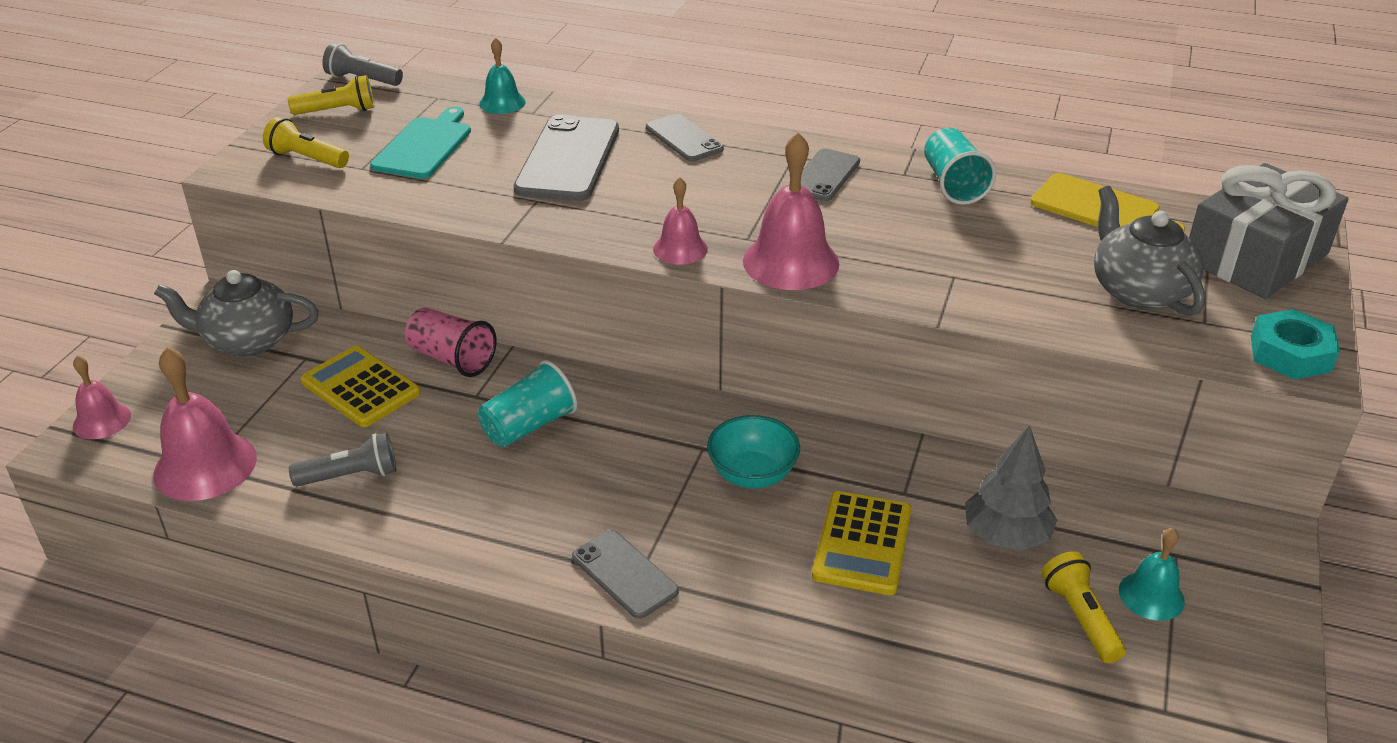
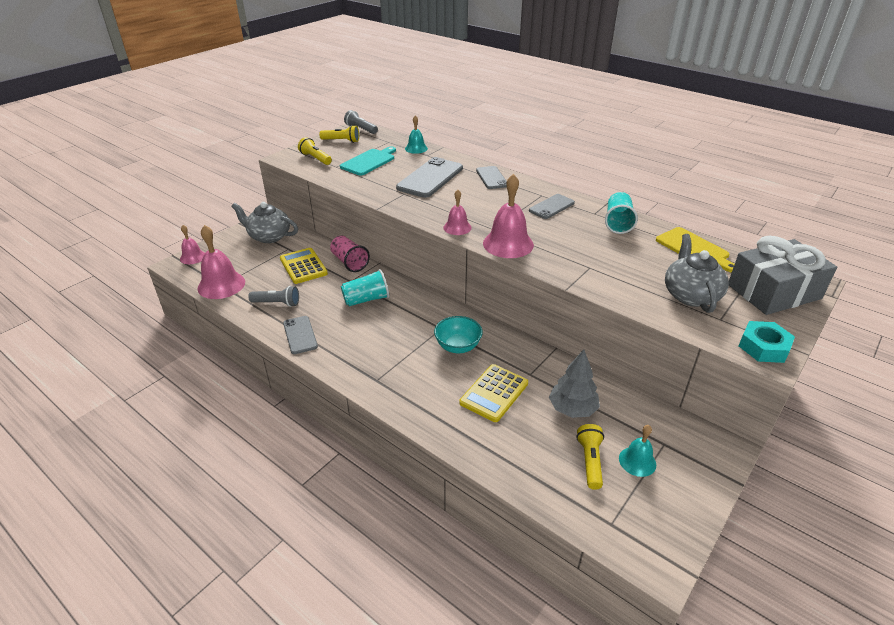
camera: 20 degrees right, 0 degrees up
grey phone [572,530,679,619] -> grey phone moved to [283,316,318,354]

